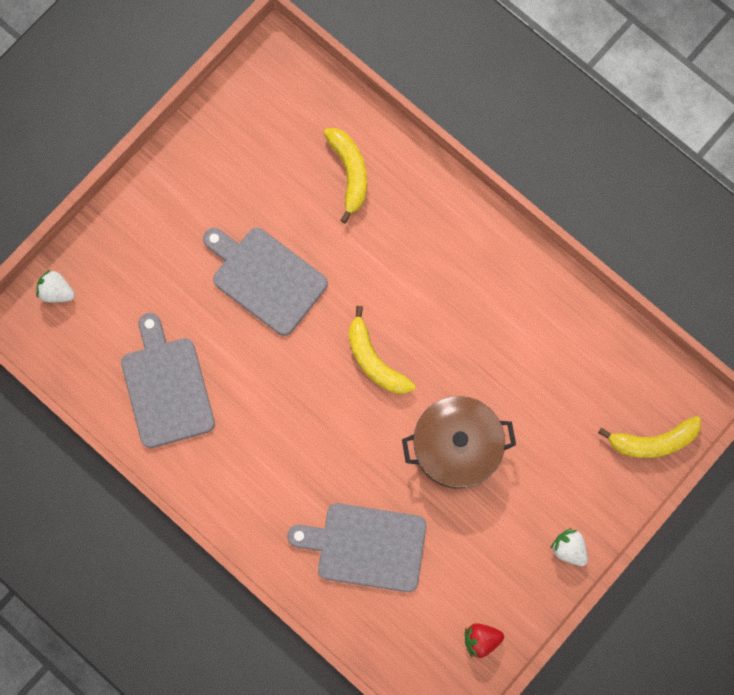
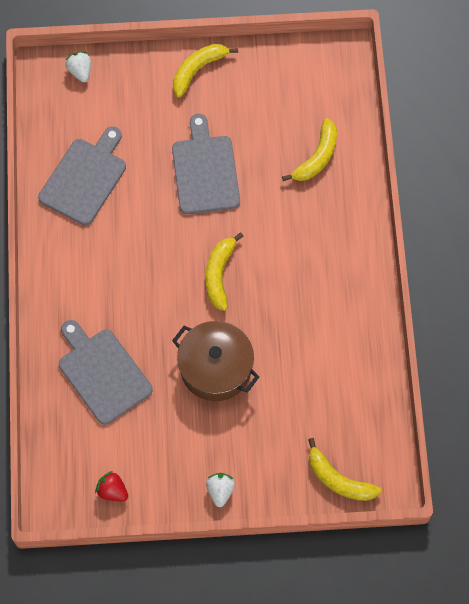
camera: 45 degrees right, 10 degrees down
none -> yellow banana [173,44,238,98]

